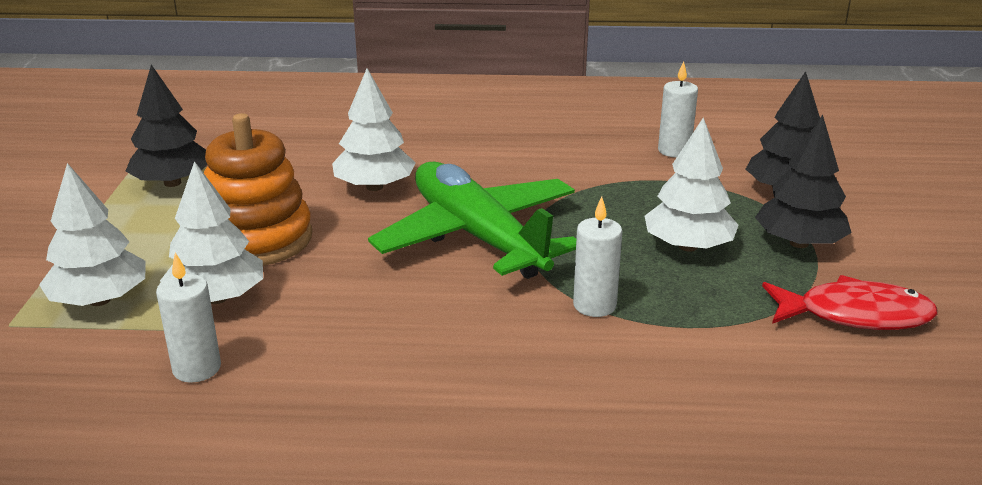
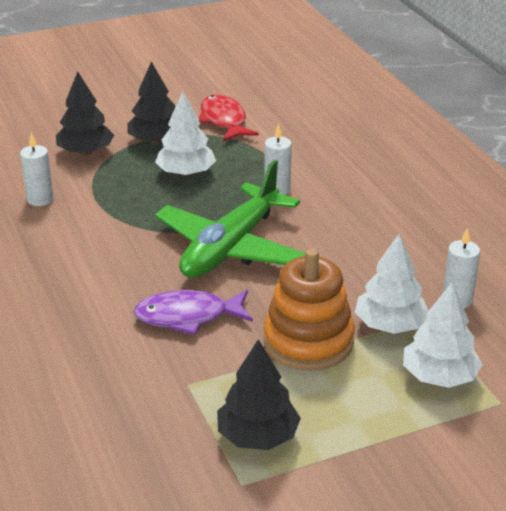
camera: 115 degrees left, 5 degrees up
white tree [332,68,416,191] -> purple fish [134,290,253,335]

